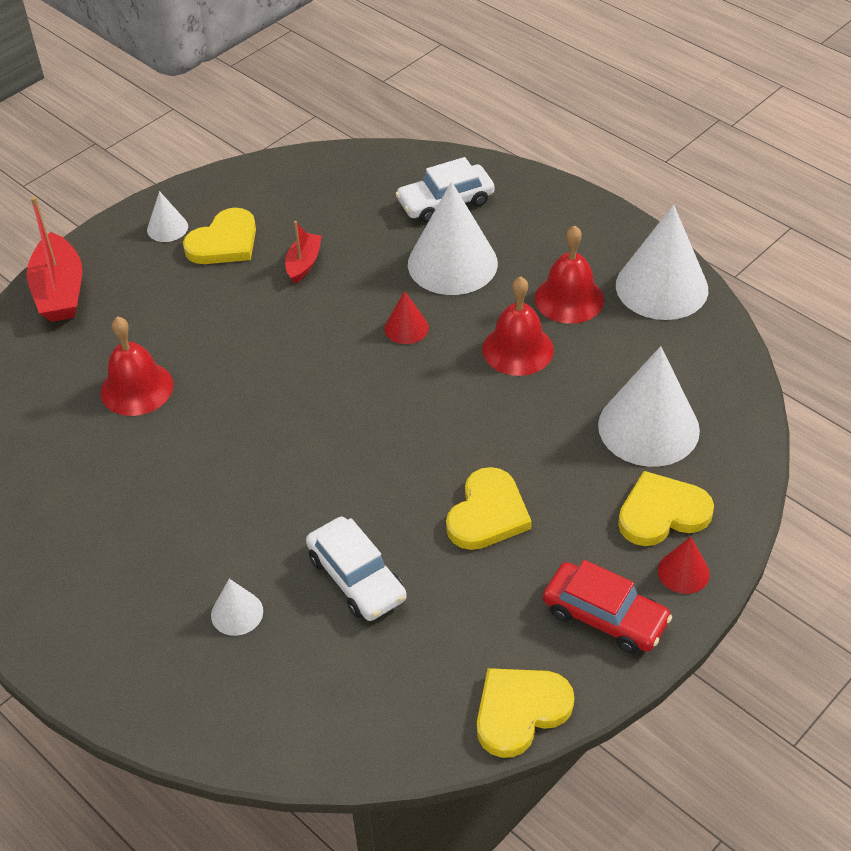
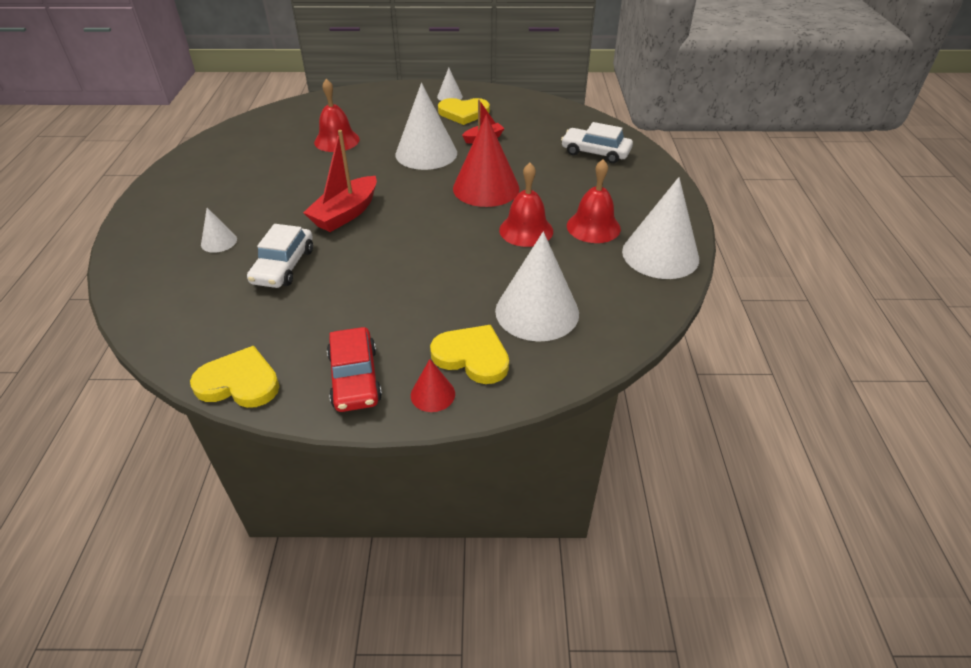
camera: 45 degrees right, 5 degrees down
red boat [27,196,82,322] -> red boat moved to [303,130,377,232]
red cone [385,291,429,344] -> red cone [453,115,520,207], size x2.12
white cone [408,181,498,295] -> white cone moved to [395,83,457,170]
yellow heart [446,467,532,550] -> none

